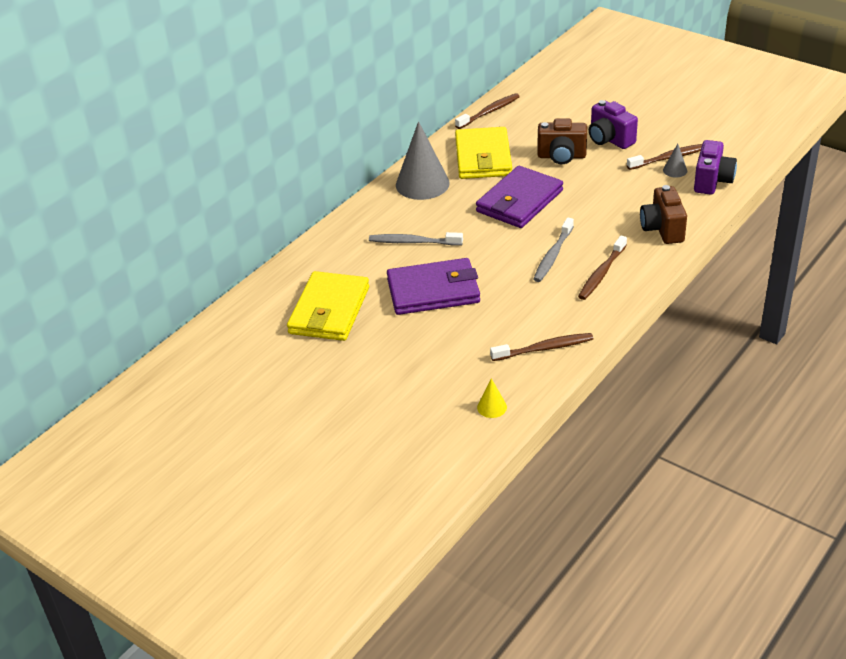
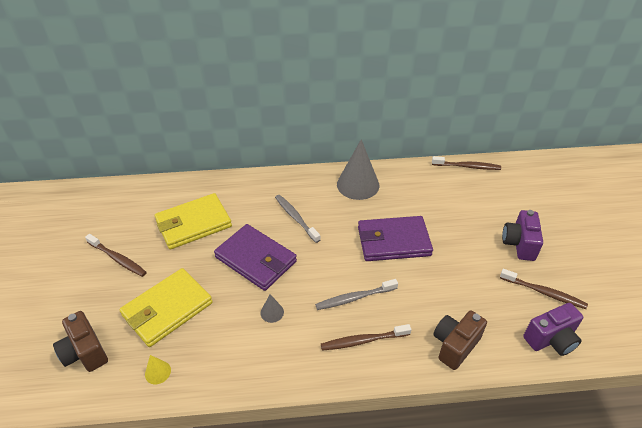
camera: 45 degrees right, 5 degrees up
yellow wallet [455,127,512,179] -> yellow wallet moved to [120,268,213,347]
brown toothbrush [490,333,593,361] -> brown toothbrush moved to [85,234,147,277]
brown camera [537,119,587,164] -> brown camera moved to [53,311,108,372]
grey cone [663,144,687,178] -> grey cone moved to [260,294,284,323]

